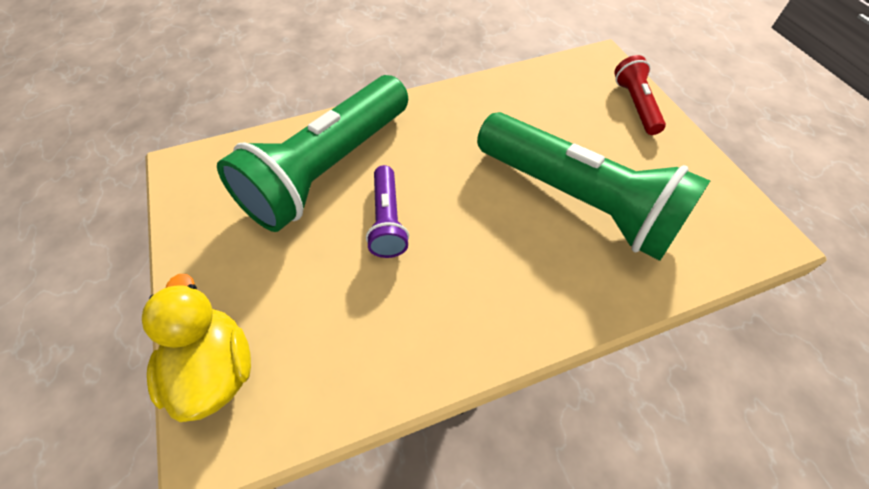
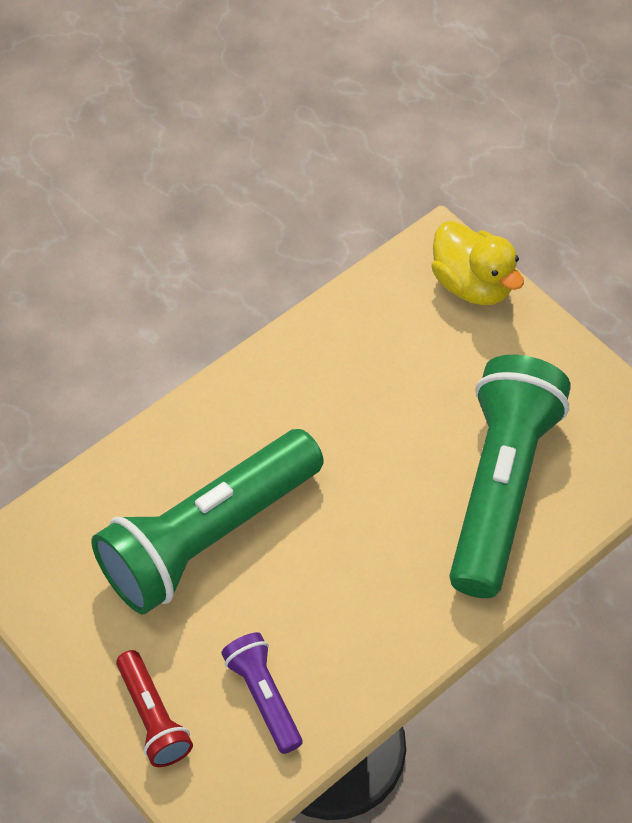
camera: 160 degrees right, 0 degrees up
purple flashlight [366,165,409,258] -> purple flashlight moved to [221,632,302,754]
green flashlight [477,112,710,261] -> green flashlight turned 60 degrees counterclockwise [91,429,324,614]

